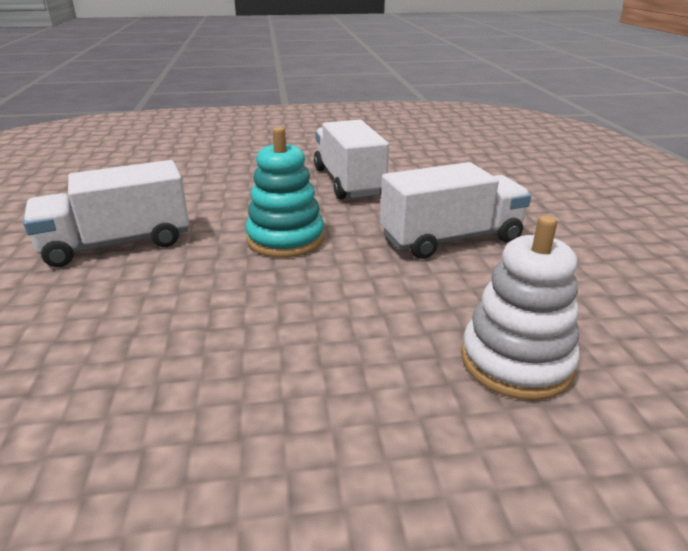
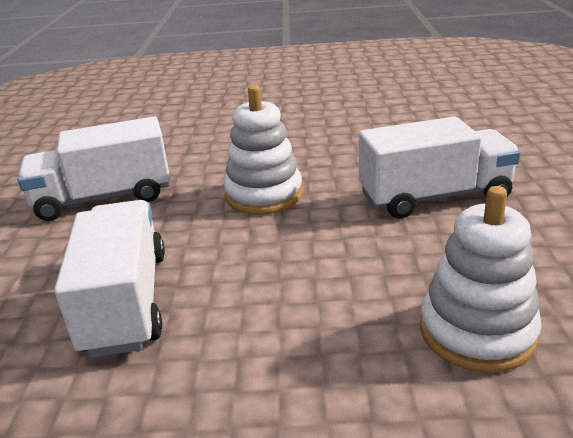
camera: 10 degrees right, 0 degrees up
turquoise stacking toy [246,127,324,258] -> white stacking toy [224,85,303,215]
white truck [314,120,389,199] -> white truck moved to [54,200,165,358]

